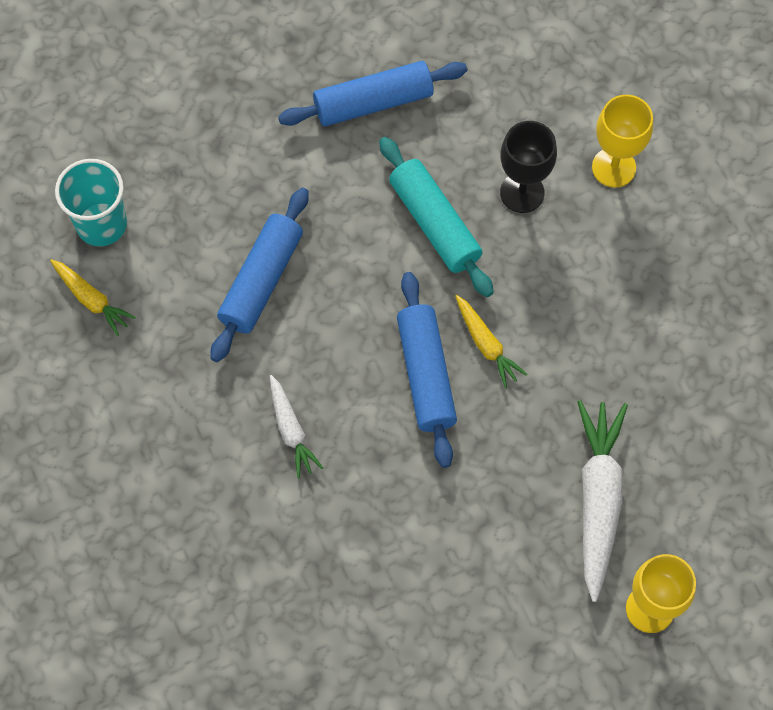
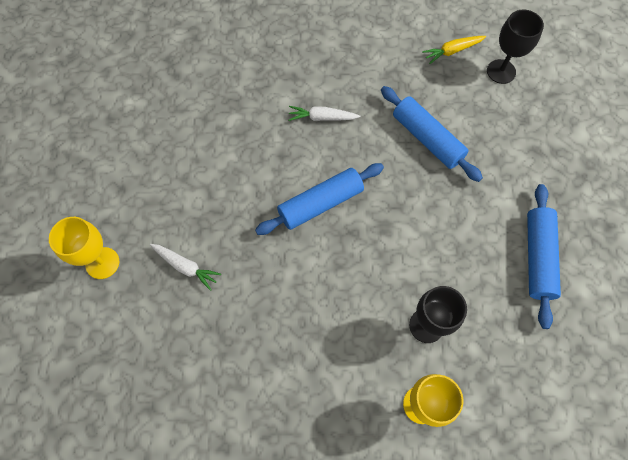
camera: 115 degrees right, 0 degrees up
turquoise cup [55,159,127,246] -> black goblet [487,10,544,84]
turquoise rolling pin [379,137,494,297] -> none
blue rolling pin [397,272,457,468] -> blue rolling pin turned 45 degrees counterclockwise [255,163,384,235]
yellow carrot [455,295,527,388] -> none
white carrot [578,400,628,602] -> white carrot [150,244,221,291], size x0.55

